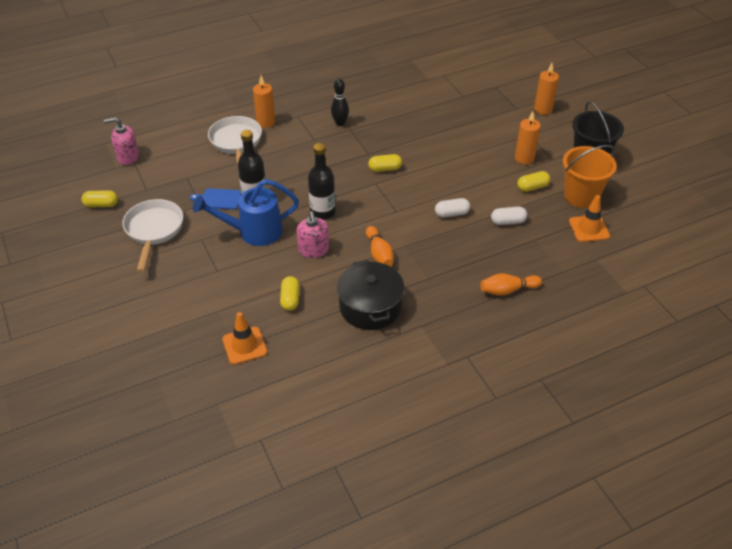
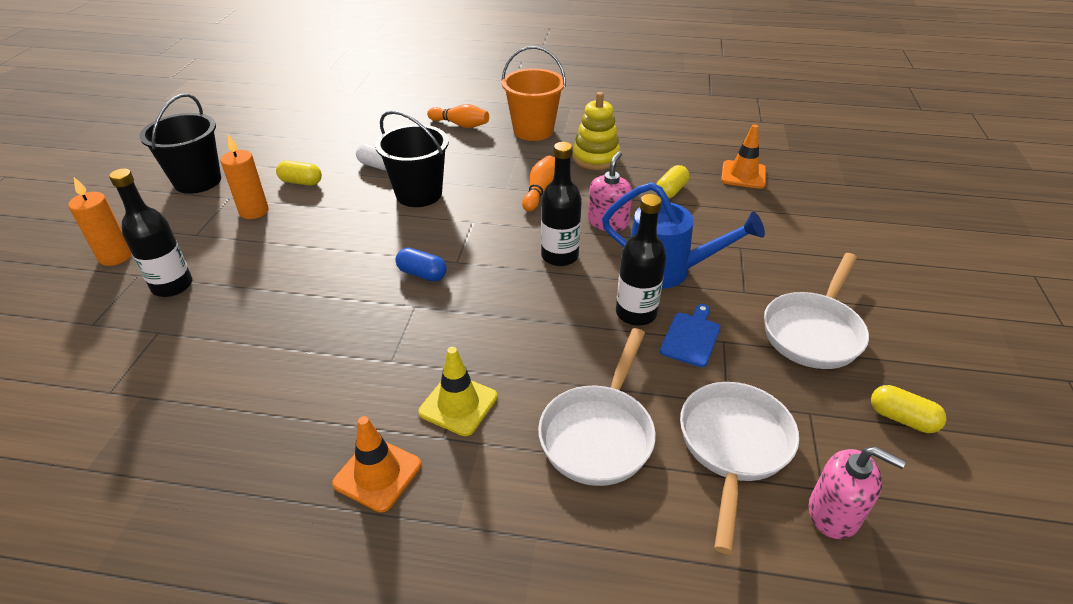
camera: 145 degrees left, 5 degrees down
blue cutting board [190,188,242,210] -> blue cutting board turned 105 degrees counterclockwise [660,304,720,367]
orange candle [253,76,275,128] -> none
black bowling pin [331,79,349,126] -> none
black pot [337,260,404,330] -> yellow stacking toy [572,92,620,170]
yellow capsule [368,154,402,172] -> blue capsule [396,248,447,281]
white capsule [435,198,470,218] -> black bucket [375,110,449,207]
orange bucket [563,145,617,208] -> orange bucket moved to [502,46,566,141]
orange traffic cone [569,195,610,242] -> orange traffic cone moved to [332,416,421,512]
none -> black bottle [109,169,192,297]
none -> yellow traffic cone [418,347,497,436]
none -> white pan [680,382,799,554]

